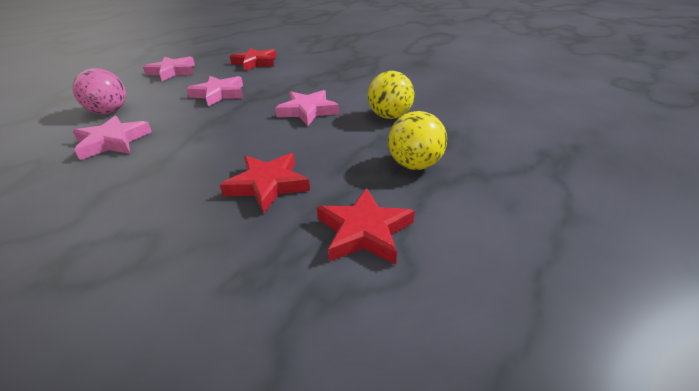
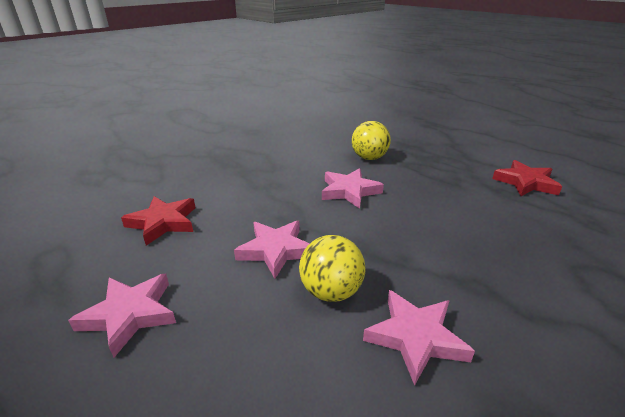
camera: 80 degrees left, 5 degrees down
pink ball [73,68,126,114] -> none
red star [220,153,310,213] -> none
yellow ball [388,111,447,170] -> yellow ball moved to [299,235,365,302]

